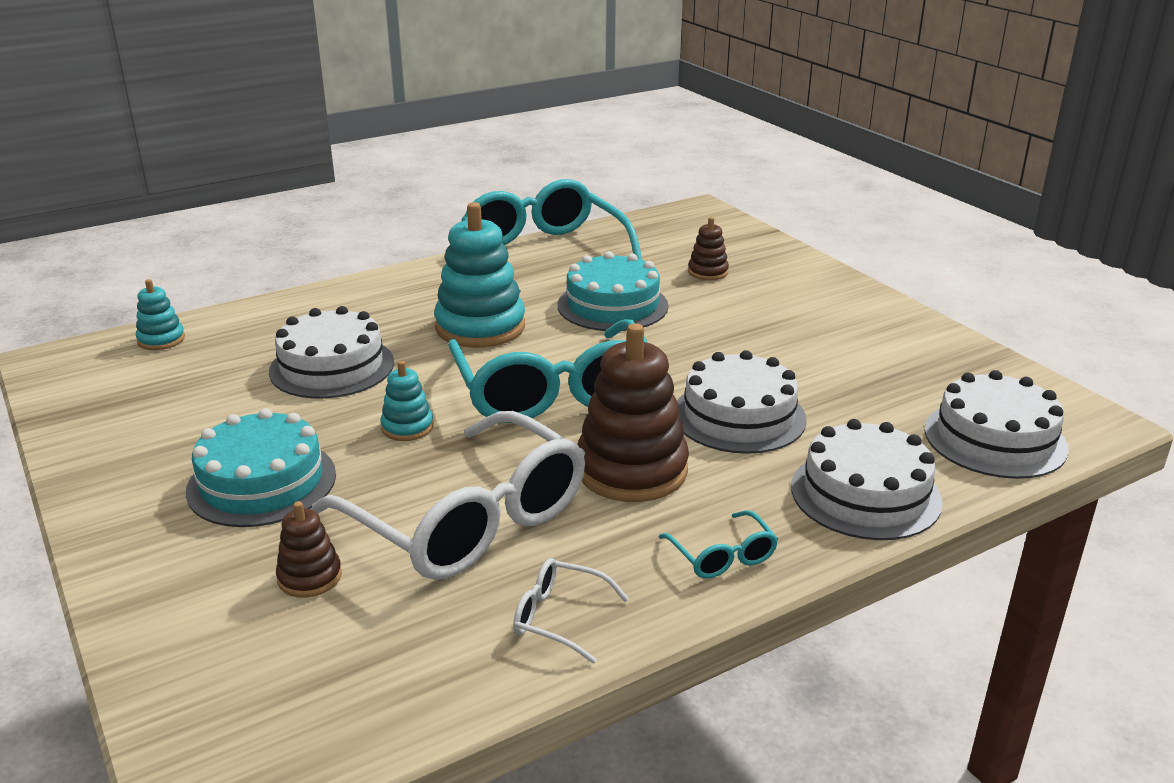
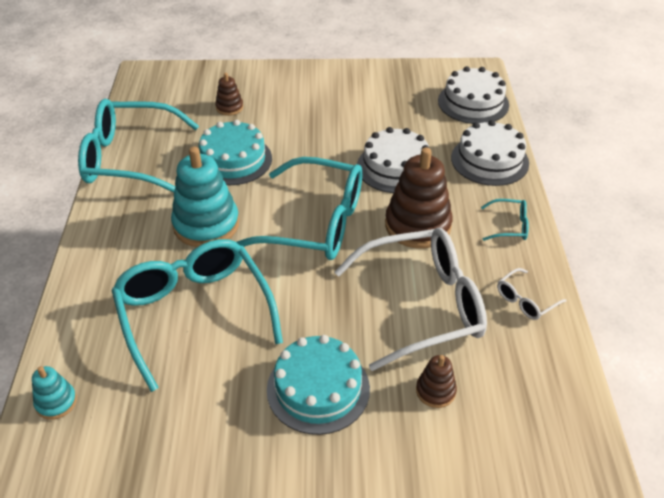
camera: 60 degrees left, 15 degrees up
white cake [269,306,394,399] -> turquoise glasses [112,239,283,392]
turquoise stacking toy [380,361,434,441] -> none

